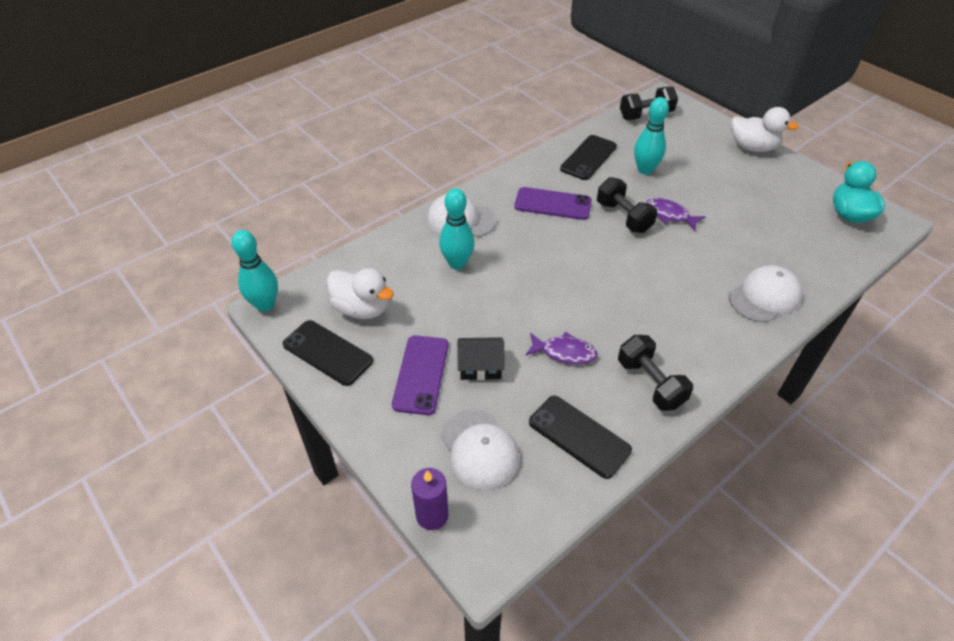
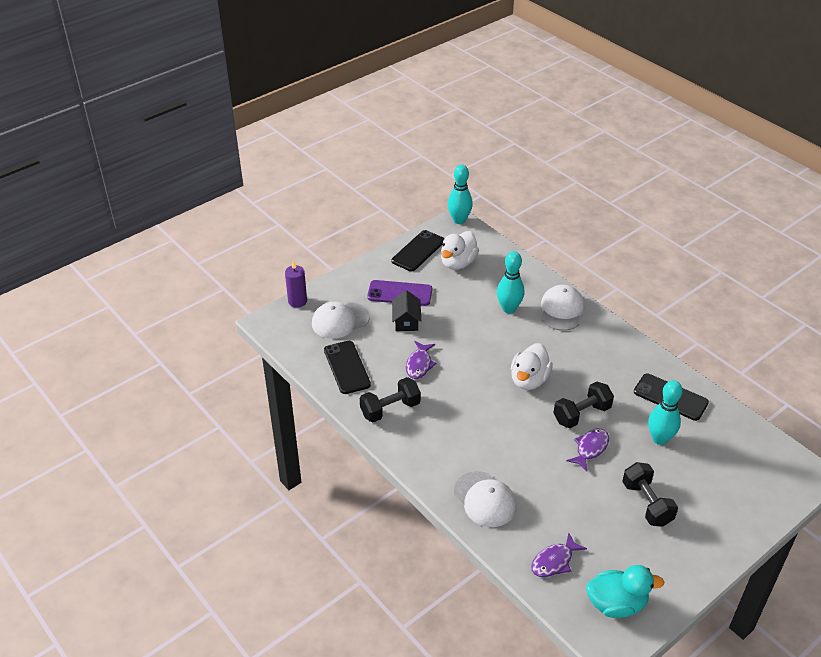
camera: 90 degrees right, 5 degrees down
purple phone [514,187,592,220] -> none
black phone [529,396,632,479] -> black phone turned 60 degrees counterclockwise [324,341,371,394]
black dumbbell [620,86,678,120] -> black dumbbell moved to [622,462,678,527]
white duck [731,107,799,152] -> white duck moved to [511,343,553,390]
none -> purple fish [531,533,587,577]

